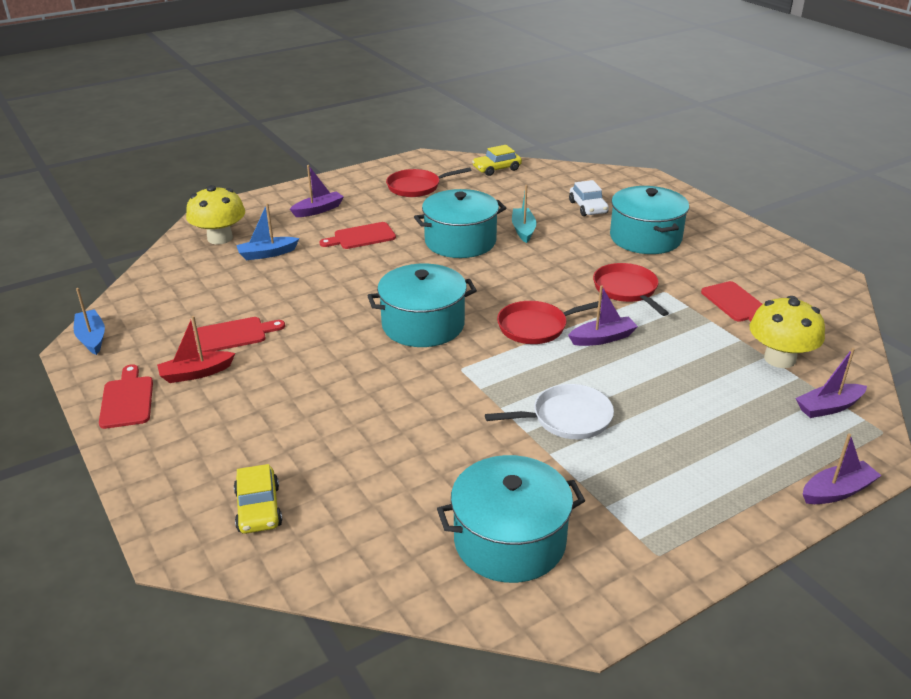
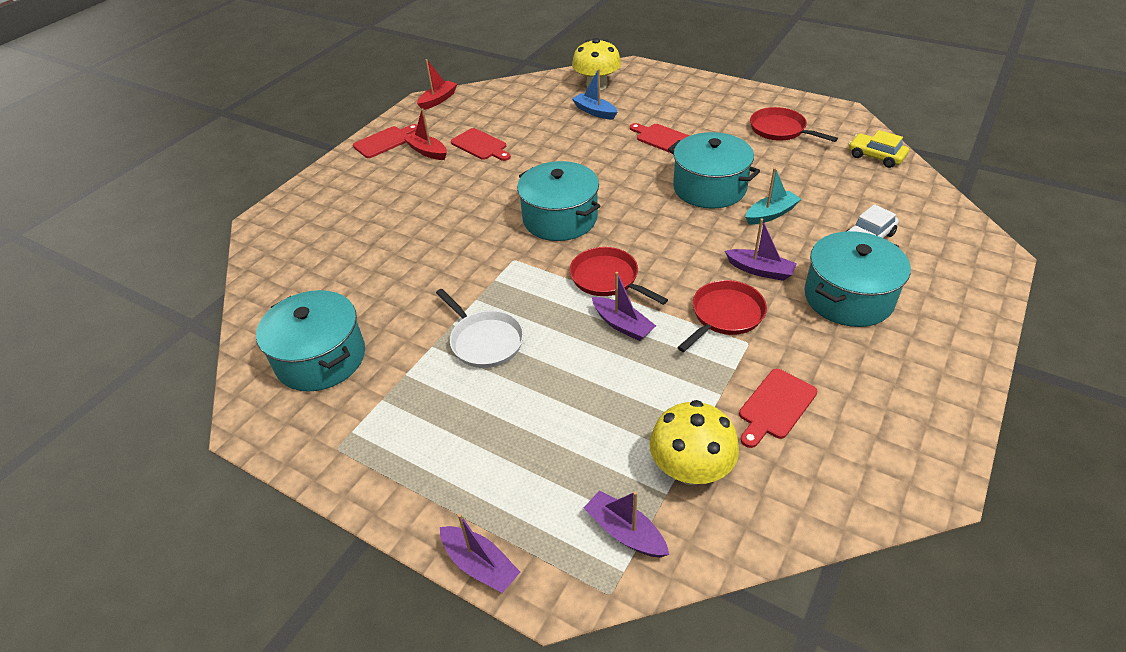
camera: 65 degrees right, 10 degrees up
blue boat [73,288,105,355] -> red boat [417,59,457,110]
yellow car [234,464,282,534] -> none
purple boat [290,165,344,217] -> purple boat moved to [725,219,797,281]

